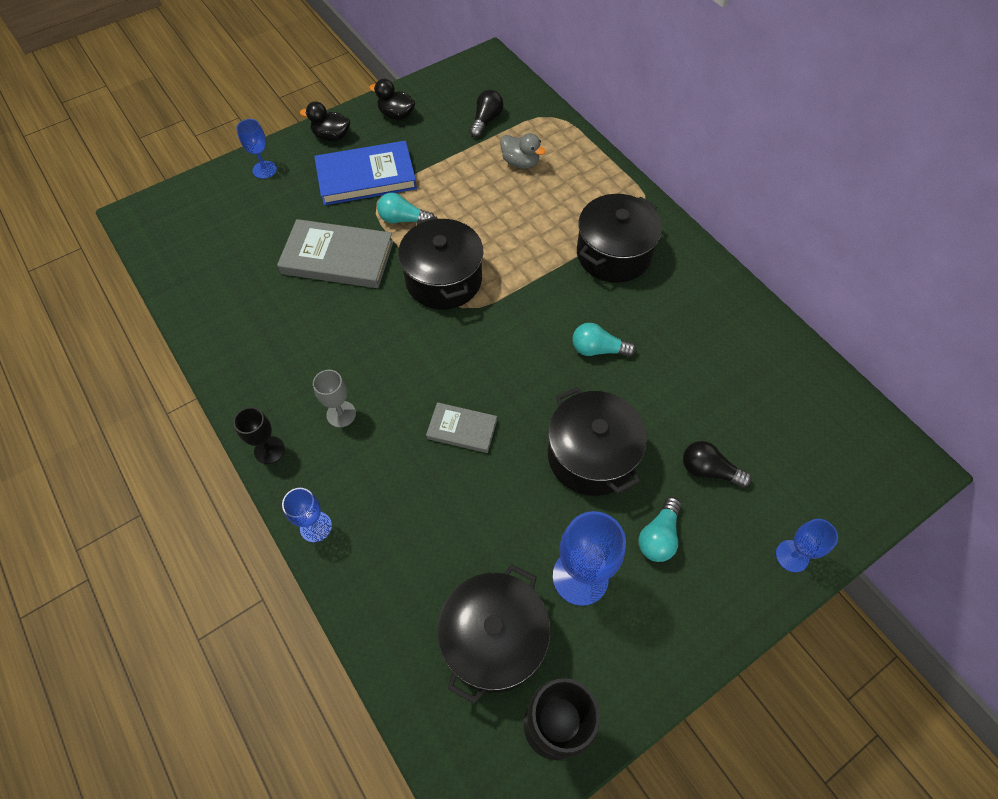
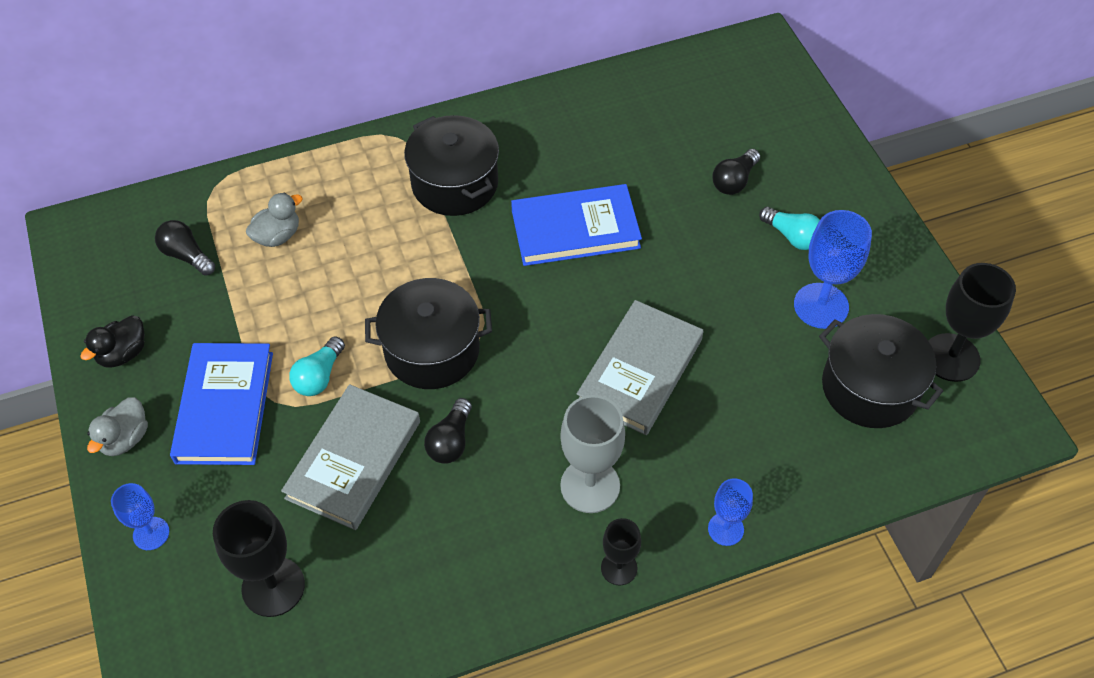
camera: 75 degrees left, 5 degrees down
black duck [300,101,350,141] -> grey duck [87,397,148,456]
grey goblet [313,370,356,428] -> grey goblet [560,395,625,513], size x1.70
grey book [426,402,497,453] -> grey book [577,300,704,435], size x1.82
black pot [548,387,647,496] -> none
turquoise light bulb [572,323,636,357] -> blue book [511,184,642,266]
blue goblet [776,519,838,572] -> none
none -> black goblet [213,500,305,617]
none -> black light bulb [424,398,472,464]

